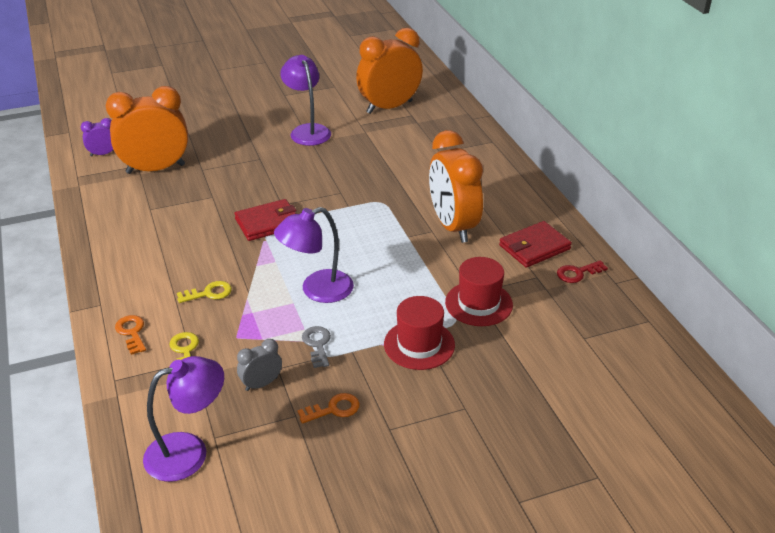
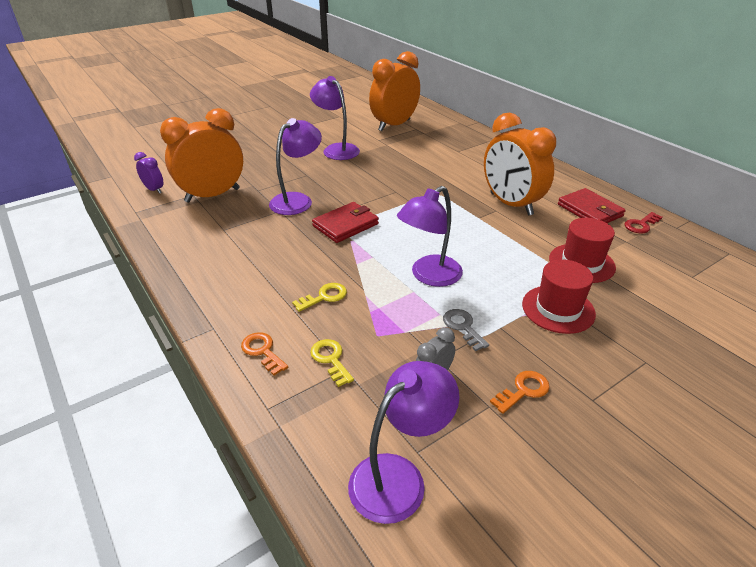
camera: 15 degrees left, 0 degrees up
purple clock [81,118,114,156] -> purple clock turned 75 degrees clockwise [134,152,163,194]
red wallet [499,221,572,268] -> red wallet turned 75 degrees counterclockwise [558,188,626,223]
none -> purple lamp [269,118,322,215]

